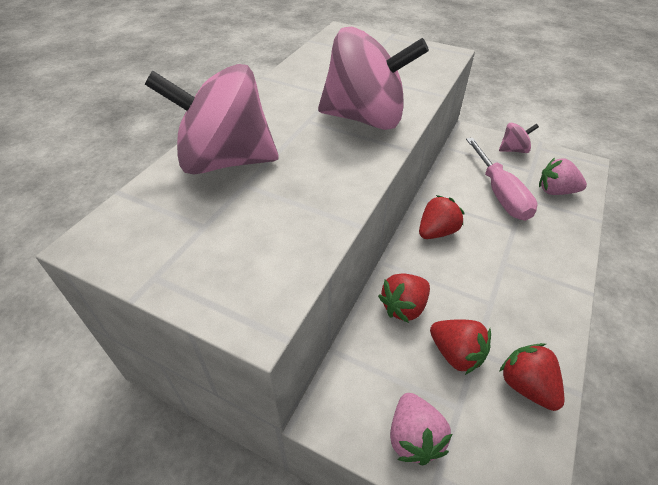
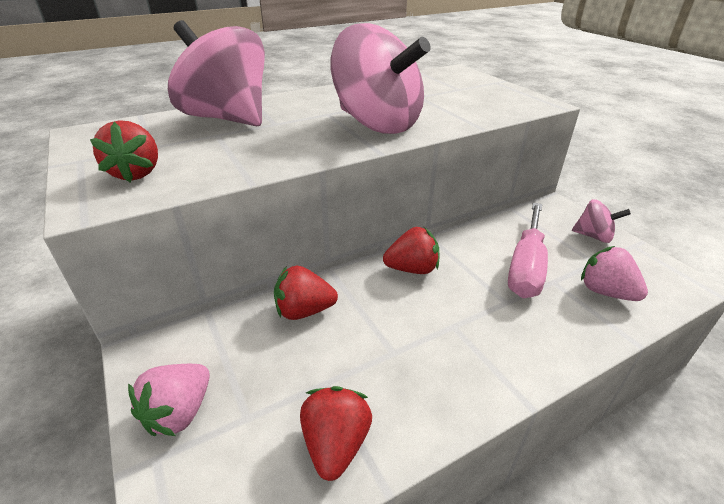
camera: 35 degrees right, 10 degrees down
red strawberry [430,319,491,375] -> red strawberry moved to [90,120,158,182]

